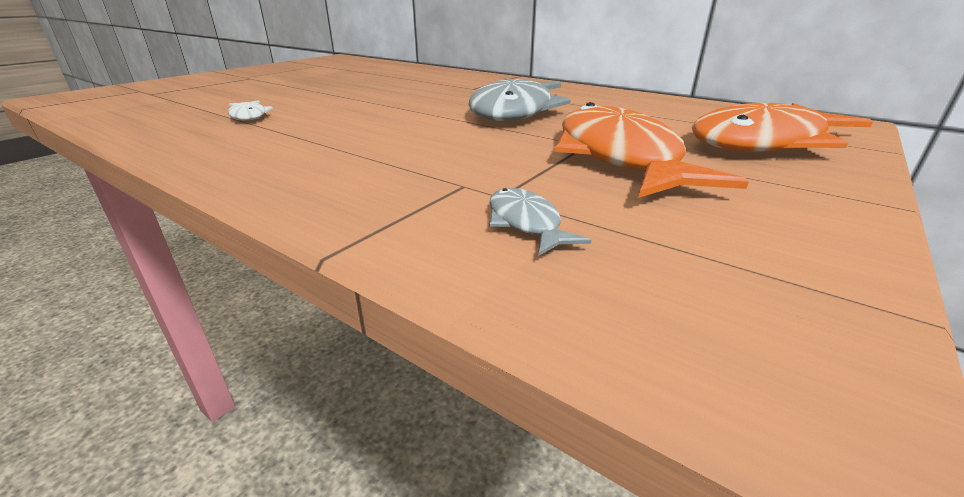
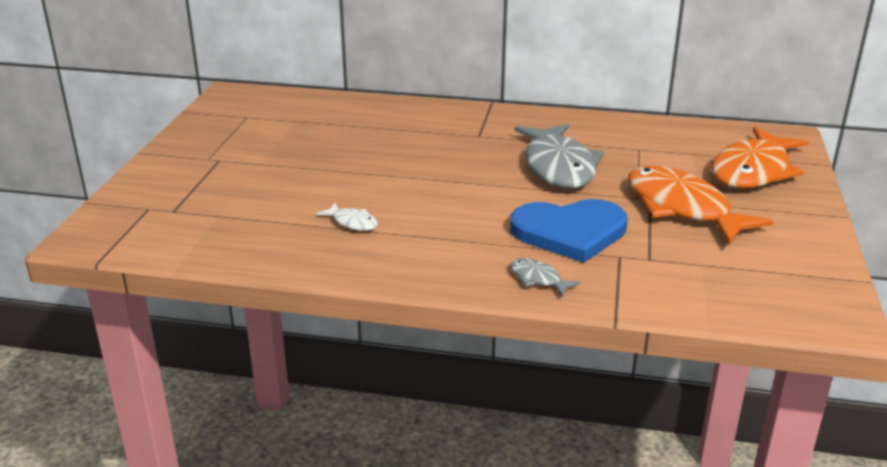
camera: 25 degrees left, 0 degrees up
grey fish [489,188,591,256] -> grey fish moved to [510,258,581,297]
none -> blue heart [510,199,628,263]

